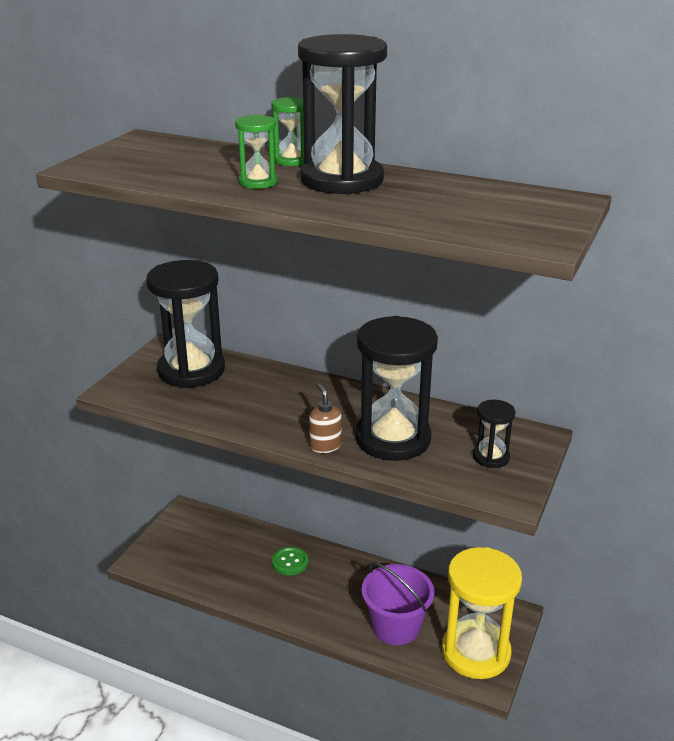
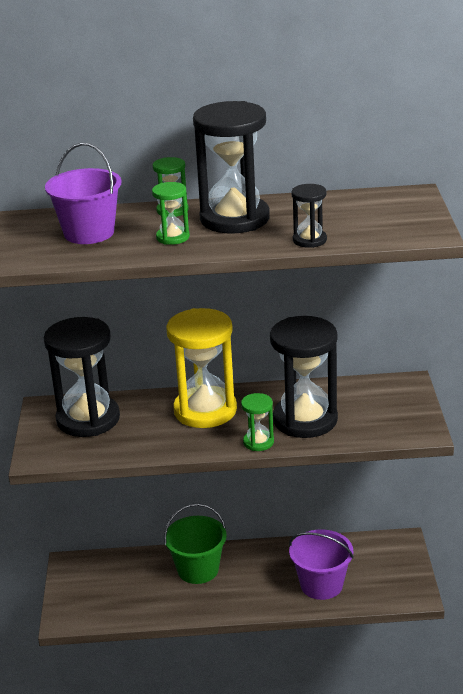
camera: 25 degrees left, 0 degrees up
green button [272,547,308,575] -> green bucket [164,503,227,584]
brown soap dispenser [309,383,342,453] -> green hourglass [241,393,274,451]
yellow hourglass [442,547,522,679] -> yellow hourglass moved to [166,308,237,428]
black hourglass [473,400,515,468] -> black hourglass moved to [291,184,327,248]
none -> purple bucket [45,143,122,244]

